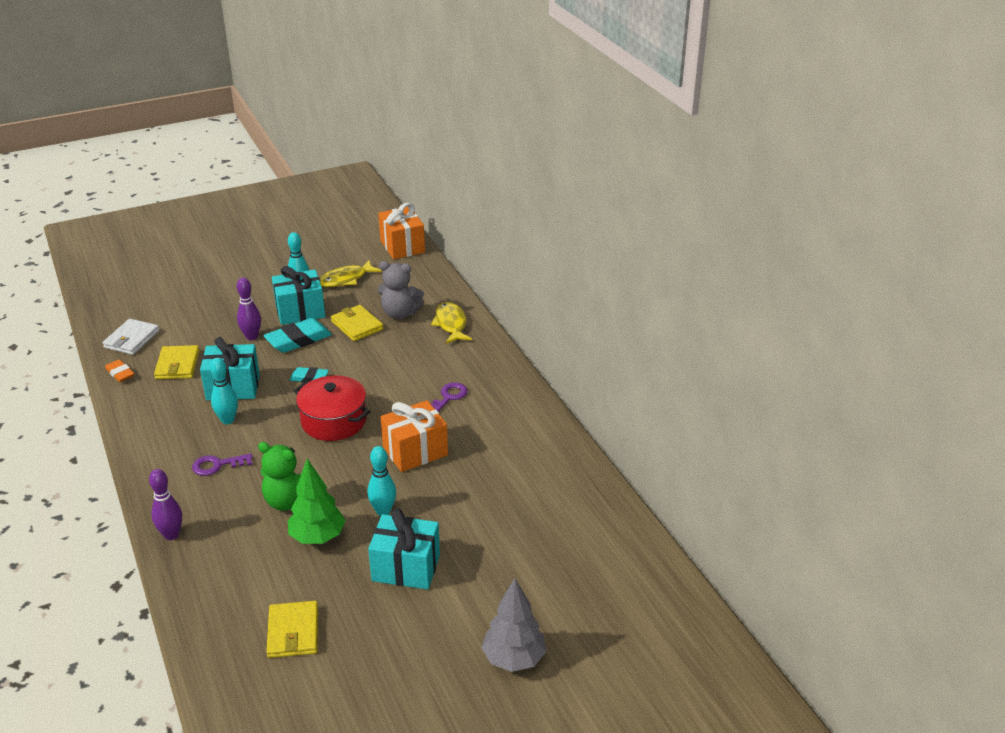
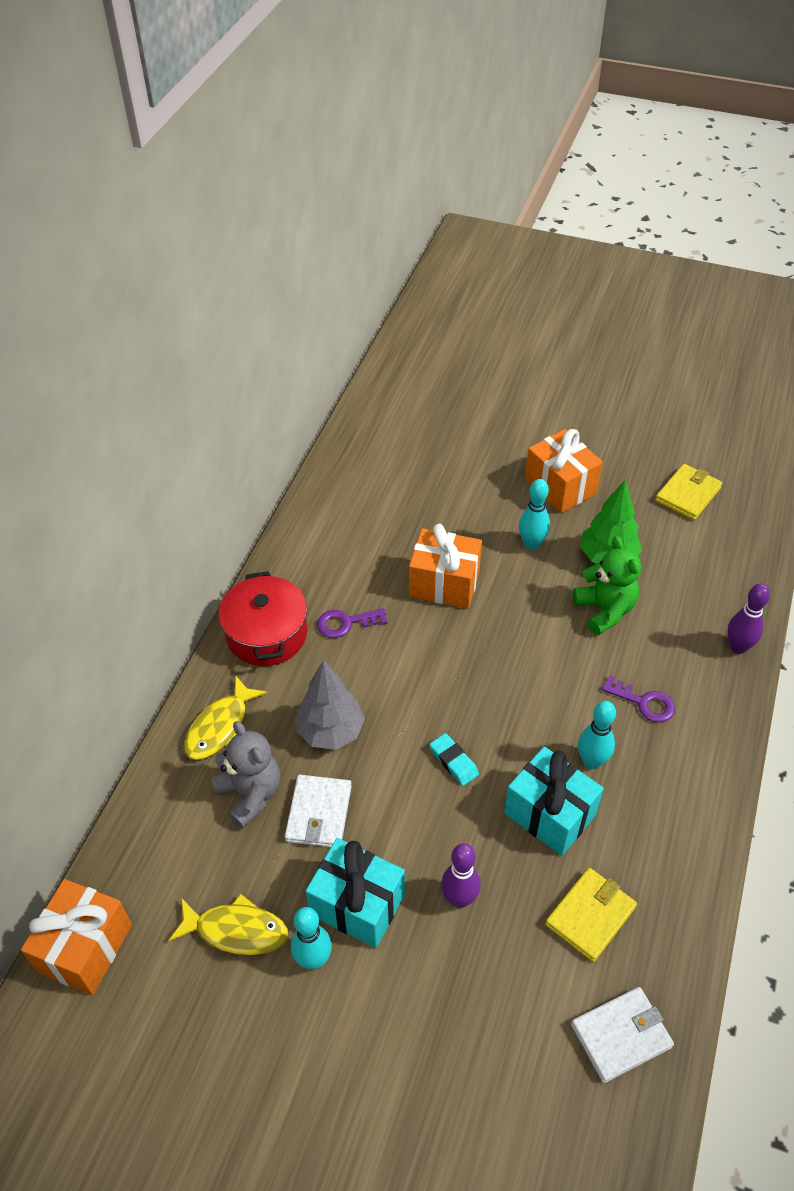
camera: 135 degrees left, 15 degrees up
orange eraser [105,359,135,382] -> none
turquoise eraser [264,318,332,353] -> none
red pot [294,375,371,441] -> red pot moved to [219,571,307,666]
yellow wallet [331,305,384,341] -> white wallet [285,775,352,847]
turquoise gift [368,508,440,589] -> orange gift [525,429,603,513]
grey tree [481,578,546,672] -> grey tree moved to [296,660,365,750]

